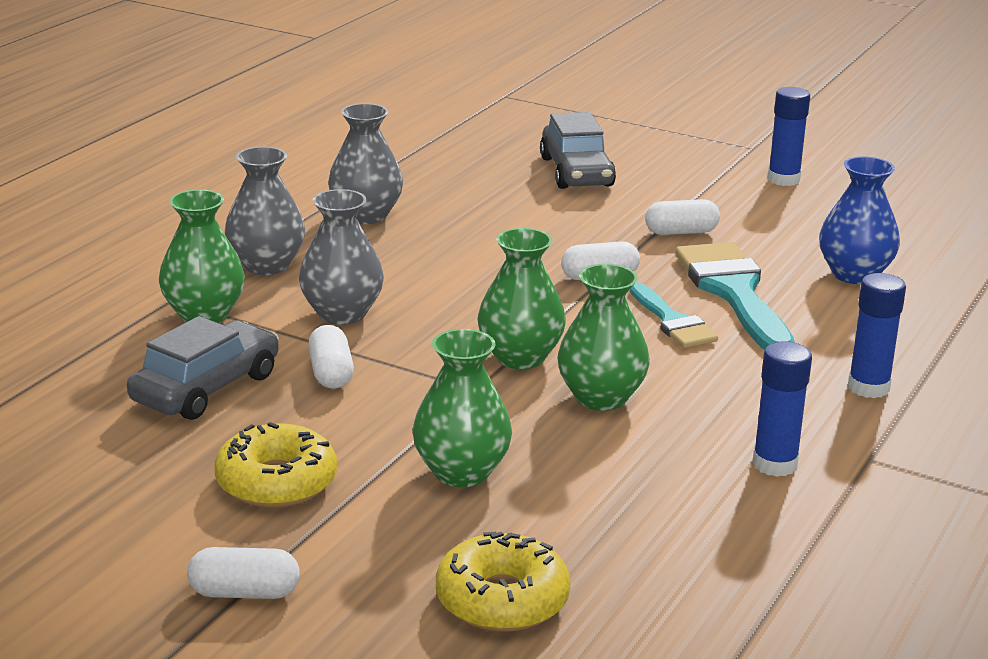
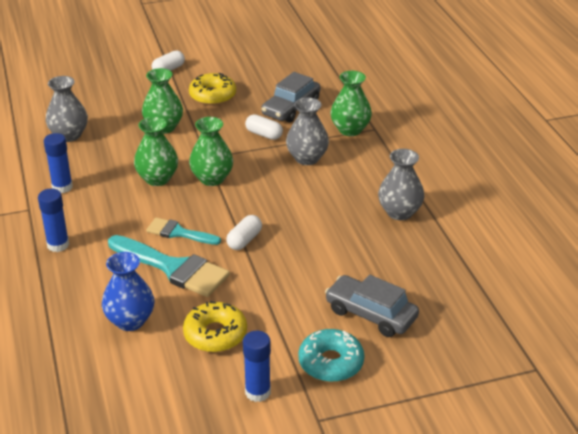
camera: 135 degrees right, 10 degrees up
grey car [127,316,279,420] -> grey car turned 45 degrees clockwise [261,72,320,122]
grey vase [225,146,305,275] -> grey vase moved to [46,76,88,142]
yellow donut [436,532,571,632] -> yellow donut moved to [183,301,247,352]
white capsule [645,199,720,235] -> none
none -> turquoise donut [298,329,365,382]

